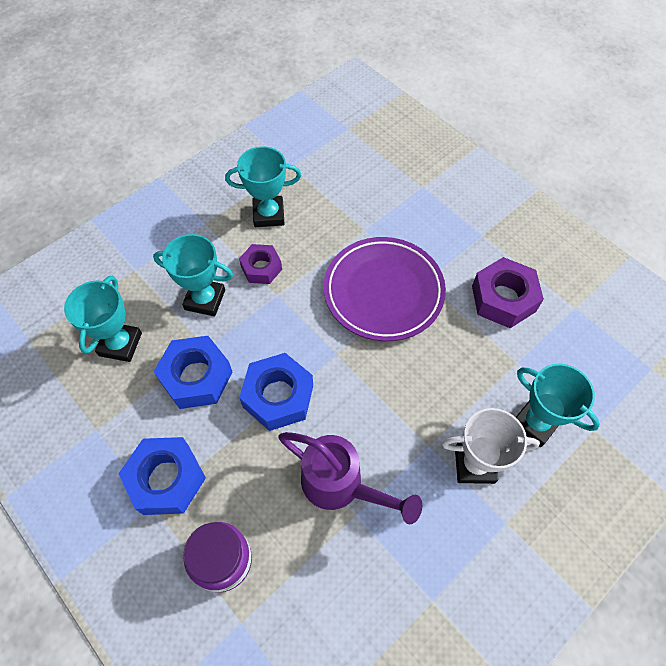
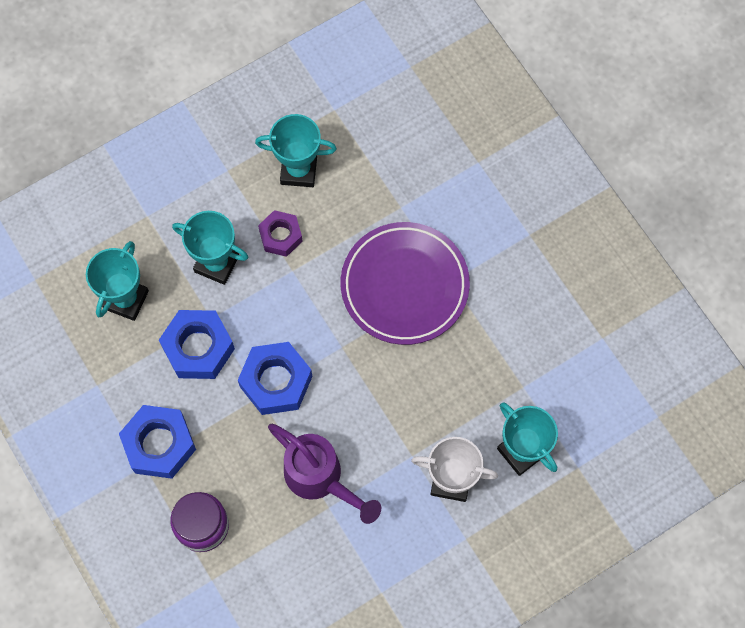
camera: 10 degrees right, 10 degrees up
purple nut [472,257,544,328] -> none

